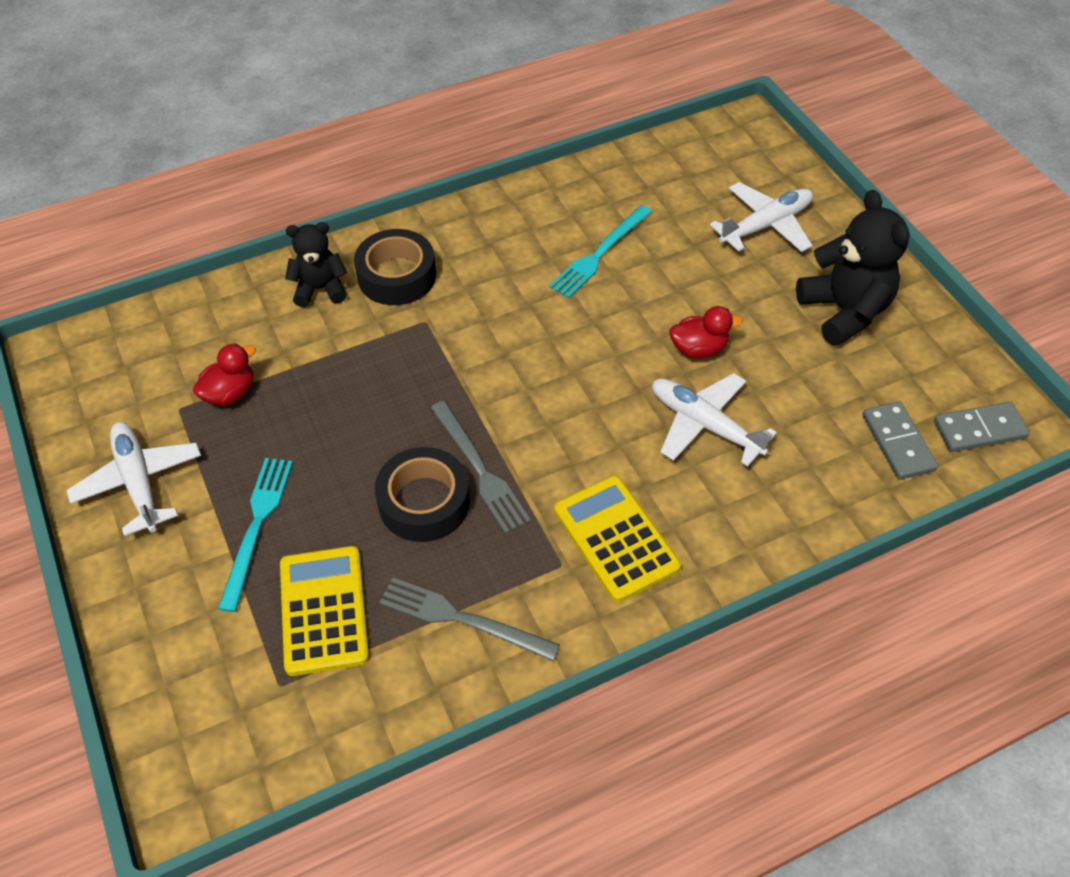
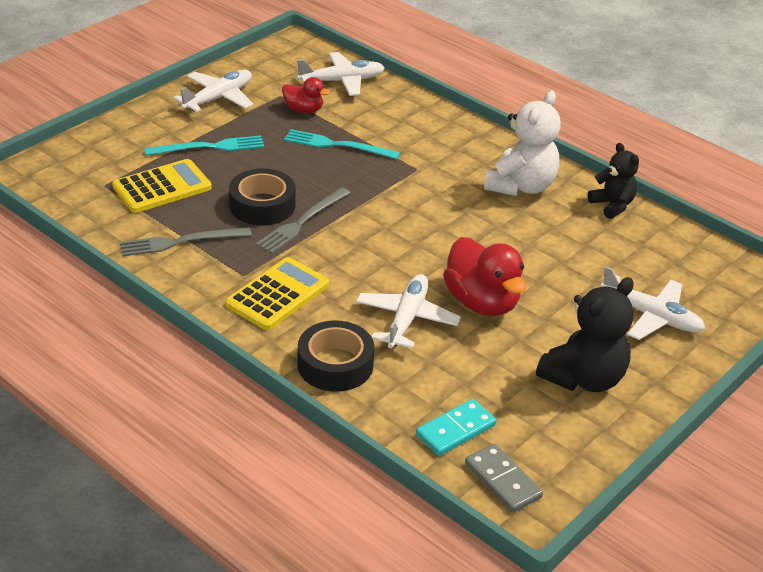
camera: 65 degrees right, 15 degrees down
black teddy bear [285,222,347,307] -> black teddy bear moved to [588,143,639,219]
black tape [354,229,436,305] -> black tape moved to [298,320,374,392]
grey fork [379,577,560,661] -> grey fork turned 105 degrees counterclockwise [120,227,252,256]
turquoise fork [549,205,652,298] -> turquoise fork moved to [284,129,400,159]
red duck [670,306,743,359] -> red duck [443,237,526,316], size x1.79
grey domino [862,401,938,480] -> turquoise domino [416,399,496,456]
none -> white plane [297,52,385,96]
none -> white teddy bear [484,90,561,196]

